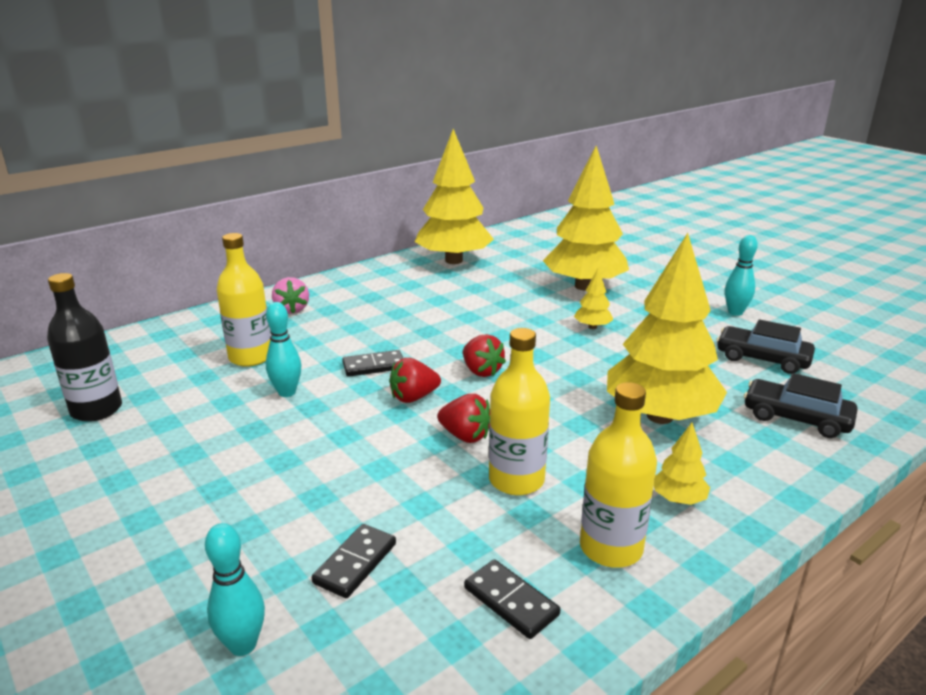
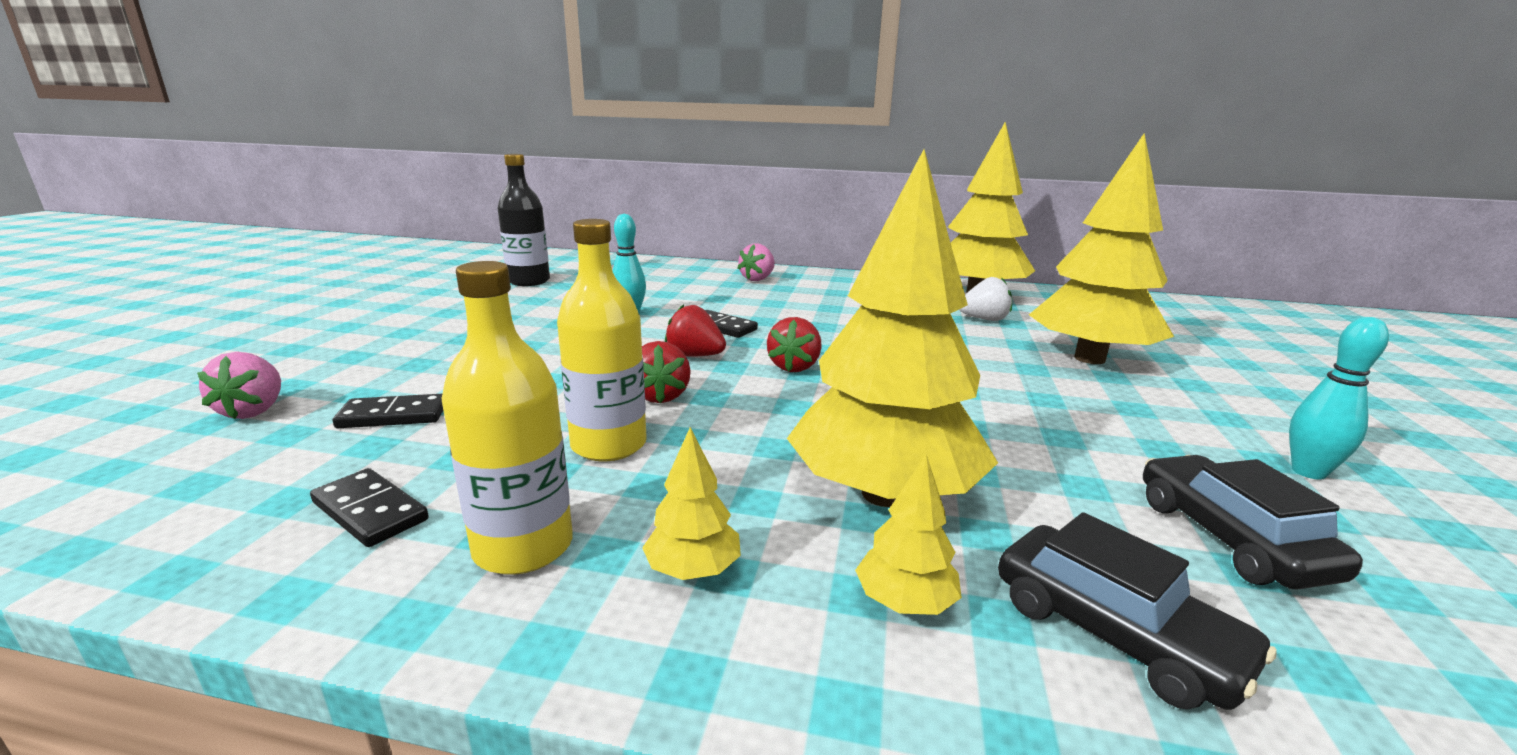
camera: 50 degrees right, 5 degrees down
turquoise bowling pin [205,523,265,656] -> pink strawberry [197,352,281,419]
yellow bottle [217,233,271,367] -> none
black domino [464,560,560,639] -> black domino turned 60 degrees counterclockwise [310,468,429,547]
yellow tree [574,268,613,329] -> yellow tree moved to [855,454,962,615]
black car [744,373,857,438] -> black car turned 150 degrees clockwise [998,512,1277,710]
none -> white strawberry [959,277,1012,321]

